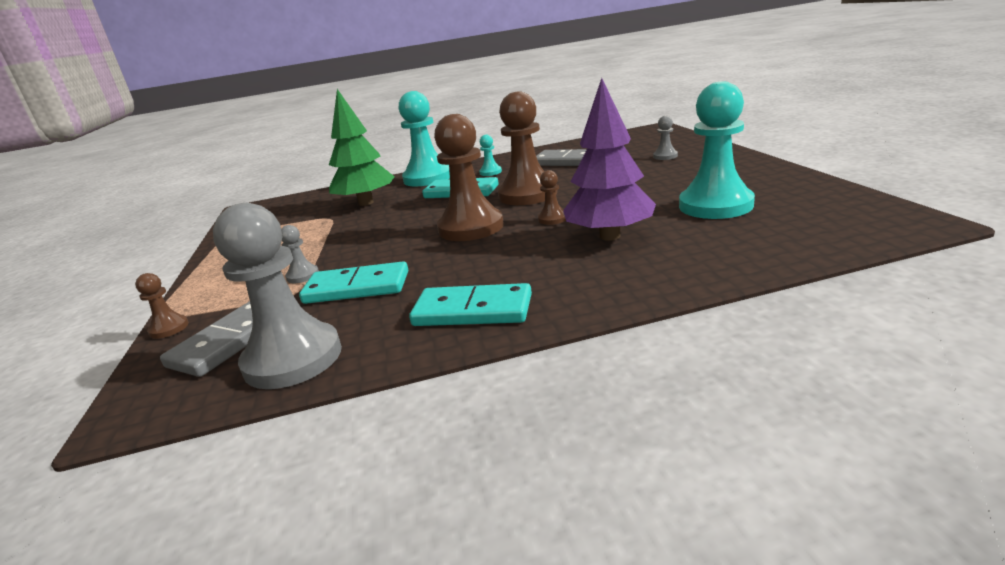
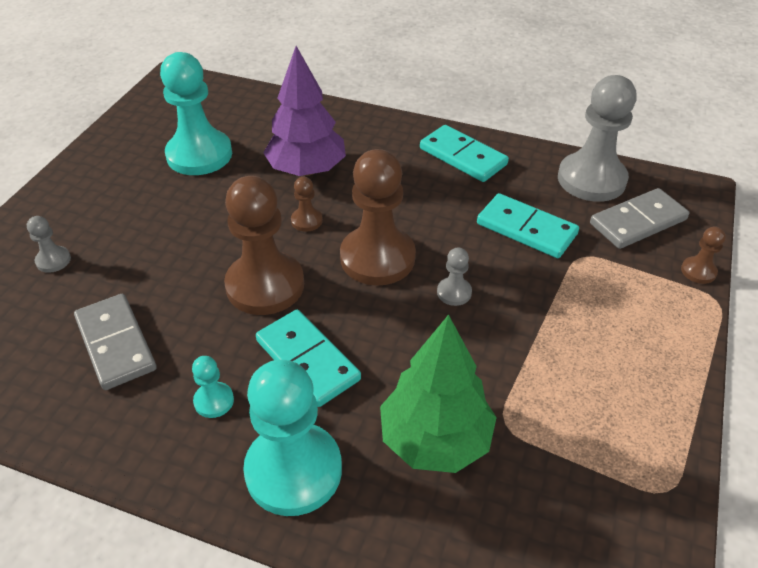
camera: 150 degrees left, 20 degrees up
grey pawn [281,225,319,283] -> grey pawn moved to [437,247,472,306]

